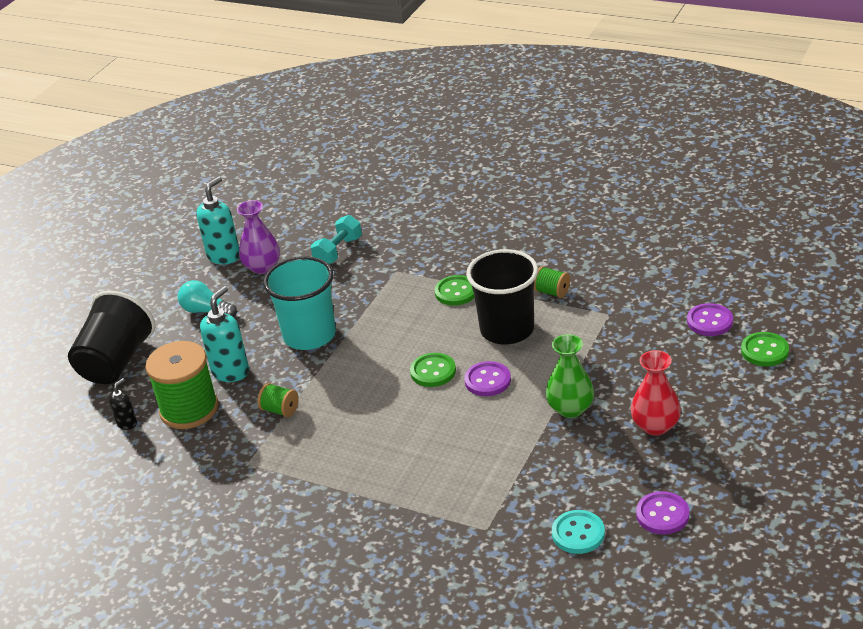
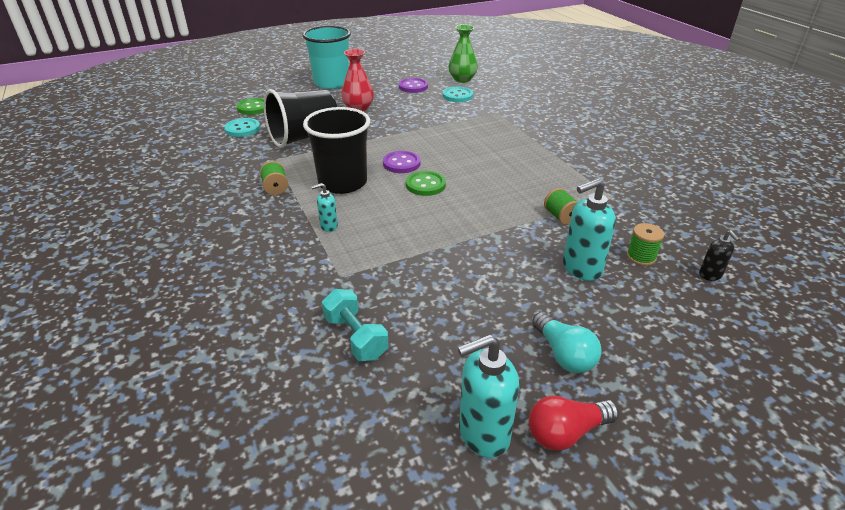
camera: 145 degrees left, 0 degrees up
black cup [68,291,155,384] -> black cup moved to [264,89,337,148]
black soap dispenser [109,378,137,430] -> black soap dispenser turned 90 degrees counterclockwise [699,230,740,281]
green spool [145,341,219,429] -> green spool [627,223,664,266], size x0.47
purple vase [237,200,280,274] -> none
turquoise cup [263,256,336,350] -> turquoise cup moved to [302,26,351,89]
turquoise dumbbell [311,215,362,264] -> turquoise dumbbell turned 75 degrees clockwise [322,289,389,361]
green button [435,275,475,306] -> turquoise soap dispenser [311,183,338,232]
green vase [546,334,594,418] -> green vase moved to [448,25,478,83]
purple button [687,303,733,336] -> turquoise button [225,118,260,137]
none -> red light bulb [529,396,619,451]

